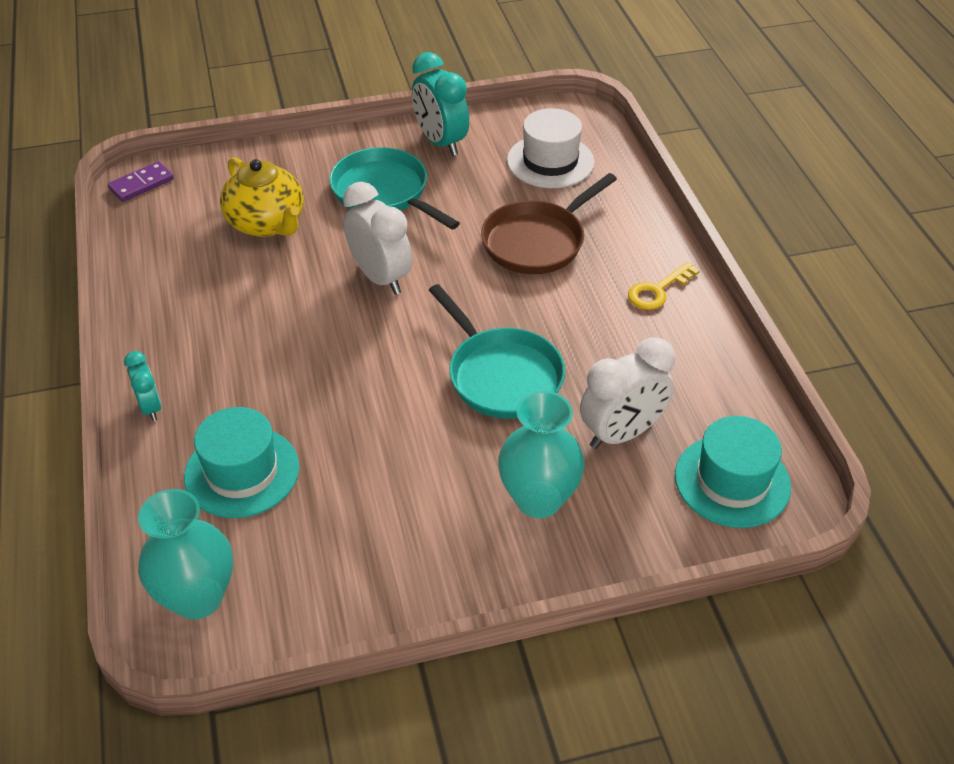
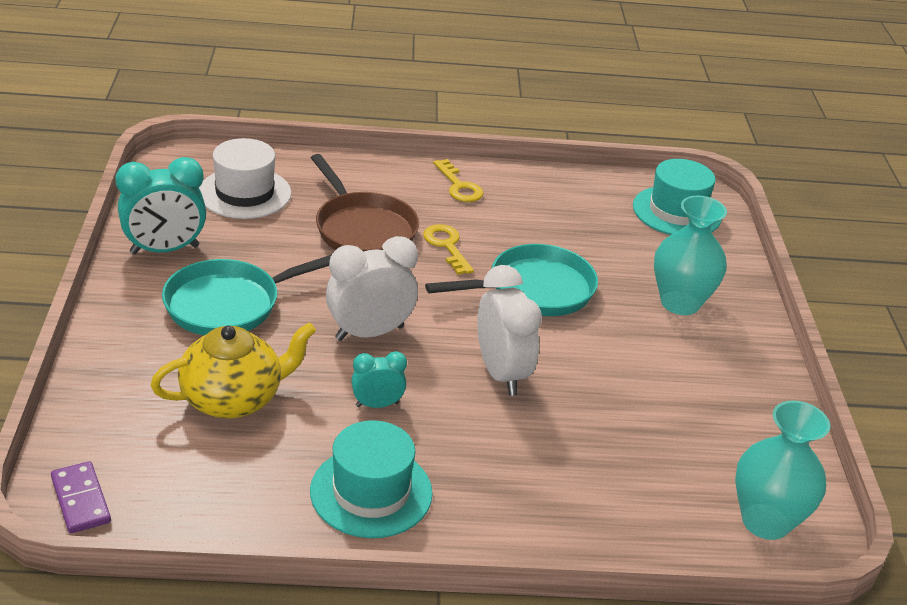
camera: 80 degrees left, 10 degrees down
turquoise clock [124,351,162,421] -> turquoise clock moved to [351,351,407,408]
turquoise hat [184,407,299,518] -> turquoise hat moved to [310,420,433,538]
white clock [580,337,675,449] -> white clock moved to [477,265,542,396]
none -> yellow key [423,224,474,275]

